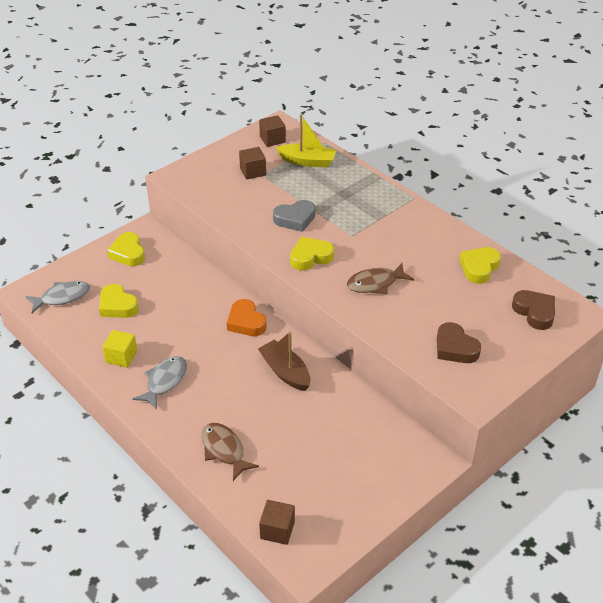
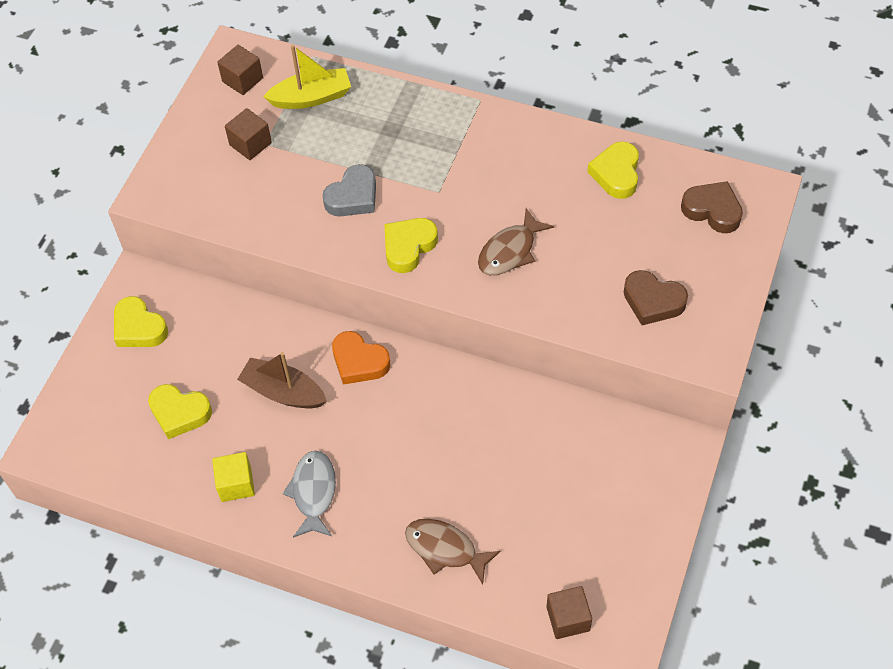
camera: 25 degrees left, 15 degrees up
grey fish [25,281,90,313] -> none
brown boat [258,331,310,391] -> brown boat moved to [237,352,327,408]

